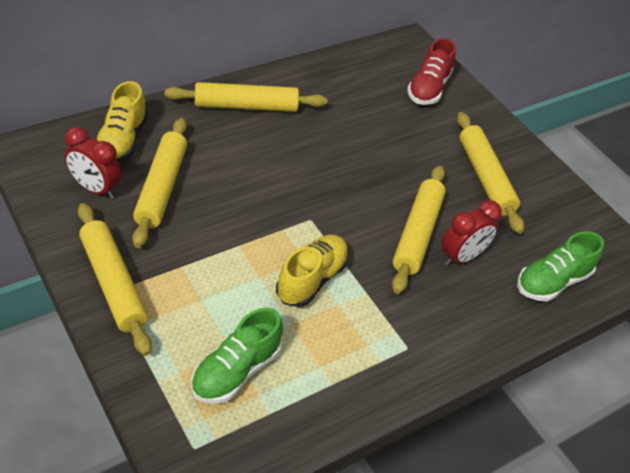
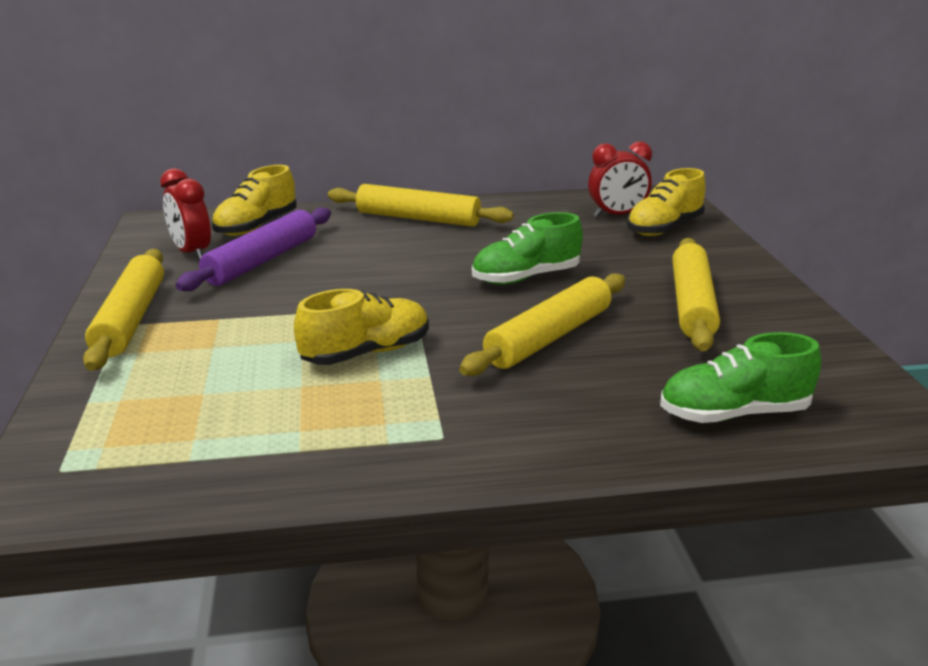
camera: 30 degrees right, 20 degrees down
yellow rolling pin [132,118,187,248] -> purple rolling pin [176,207,331,291]
green shoe [191,308,283,404] -> green shoe moved to [472,212,583,285]
red shoe [407,38,456,105] -> yellow shoe [627,168,706,236]
red clock [442,200,502,266] -> red clock moved to [588,141,652,217]

